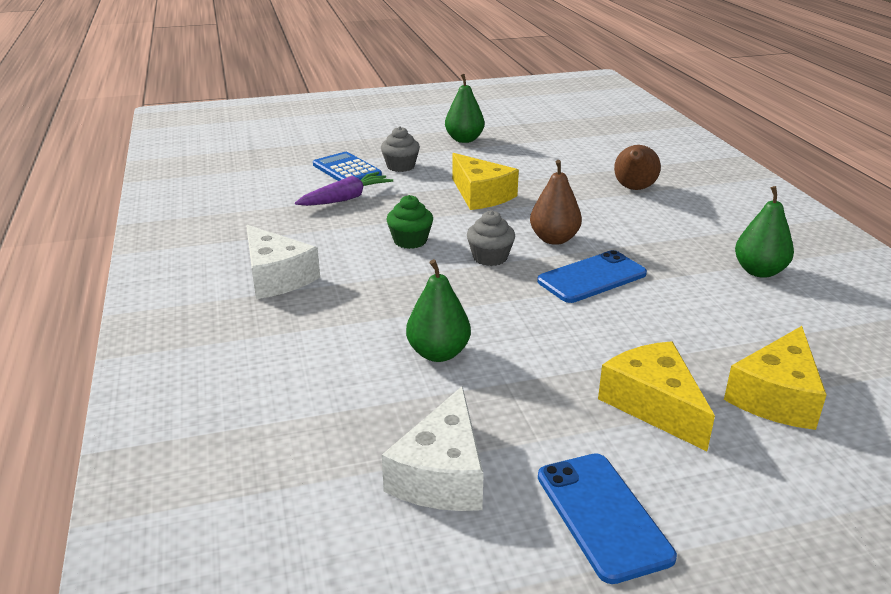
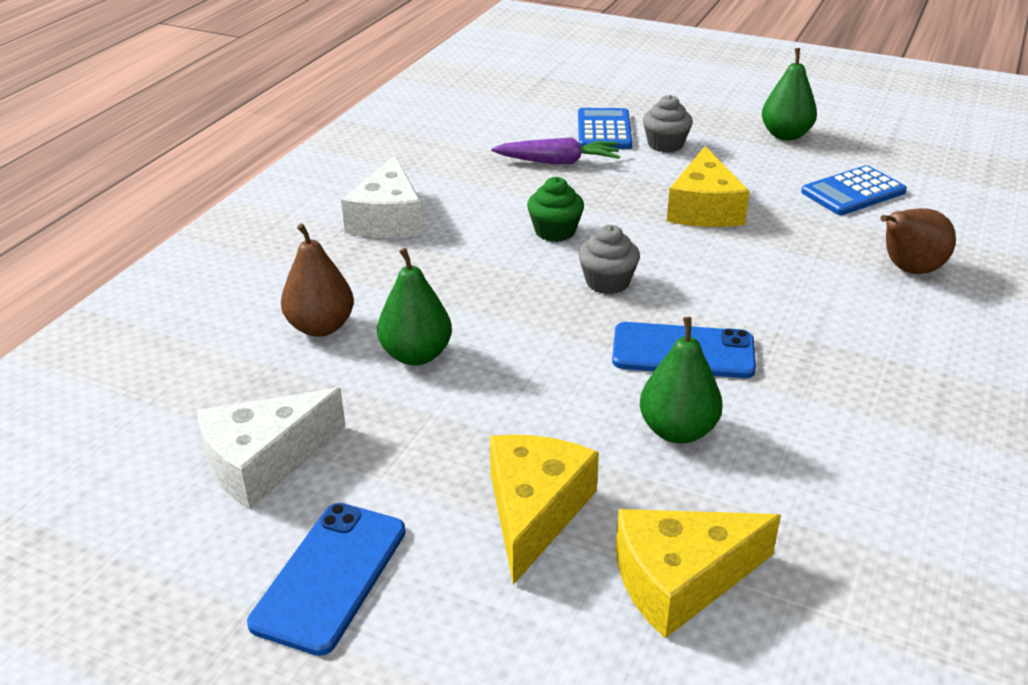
camera: 40 degrees right, 5 degrees up
brown pear [530,160,582,245] -> brown pear moved to [281,223,354,337]
green pear [735,186,794,278] -> green pear moved to [640,317,723,443]
none -> blue calculator [801,165,907,215]

